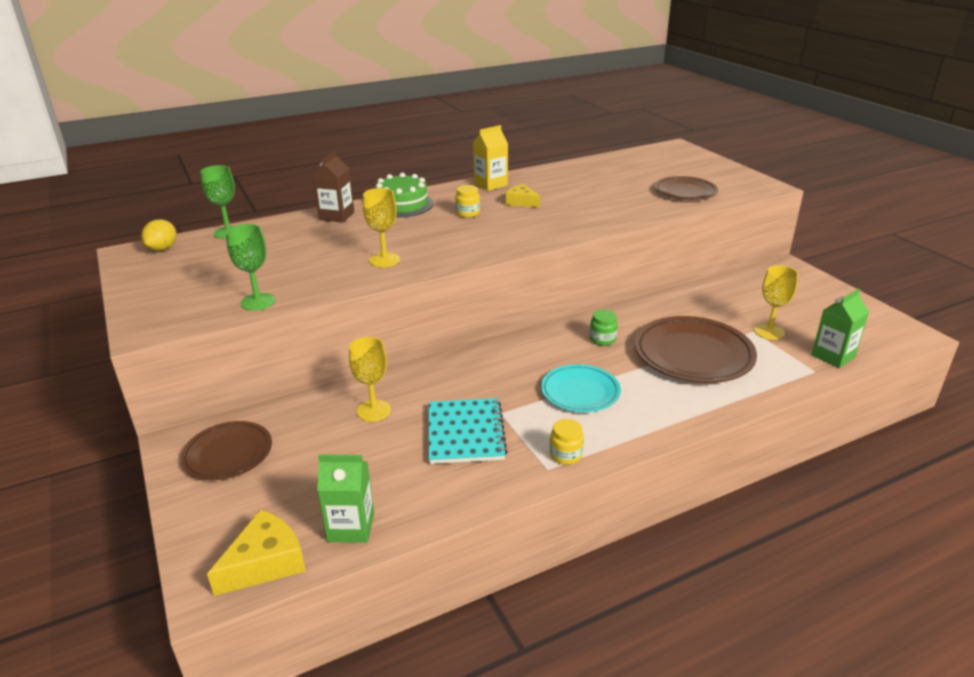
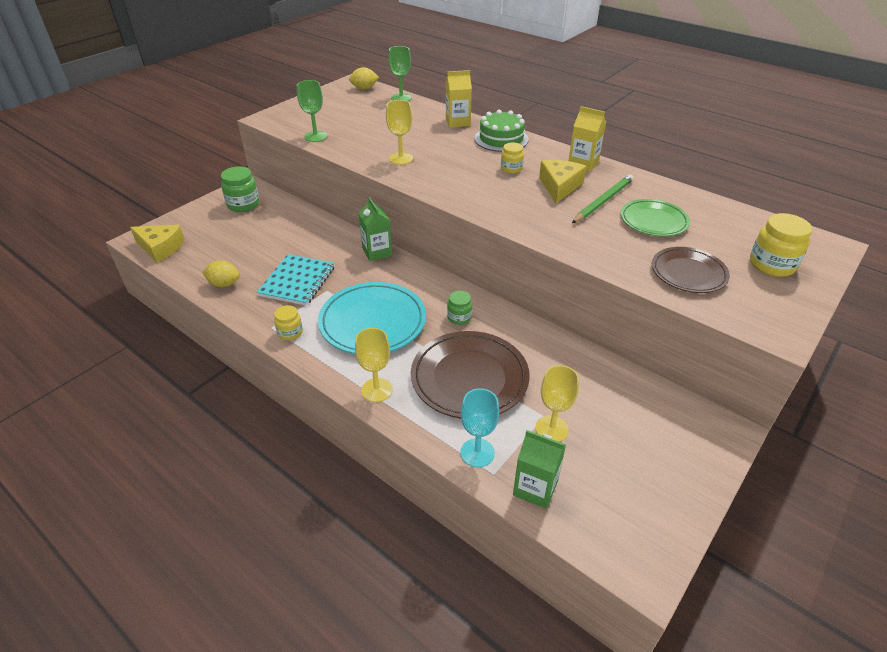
camera: 65 degrees right, 10 degrees up
brown plate [181,421,272,480] -> green jar [221,166,259,212]
brown carton [312,151,354,223] -> yellow carton [446,70,472,128]
green carton [317,455,374,543] -> green carton moved to [359,197,392,261]
yellow goblet [349,337,391,422] -> yellow goblet moved to [355,328,393,402]
turquoise notebook [429,398,508,464] -> turquoise notebook turned 45 degrees counterclockwise [257,254,335,306]
yellow cheese [506,184,540,208] -> yellow cheese [539,160,587,204], size x1.54
turquoise plate [541,364,621,412] -> turquoise plate [318,282,426,354], size x1.60
none -> yellow lemon [202,260,240,287]
none -> turquoise goblet [460,388,499,467]
none -> green pencil [572,174,634,223]
none -> green plate [621,199,690,237]
none -> yellow jar [750,213,813,277]

